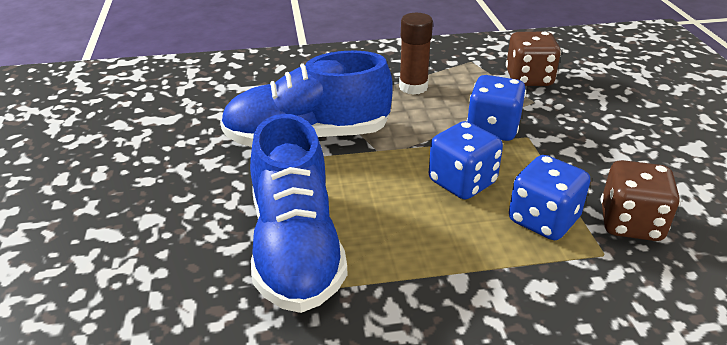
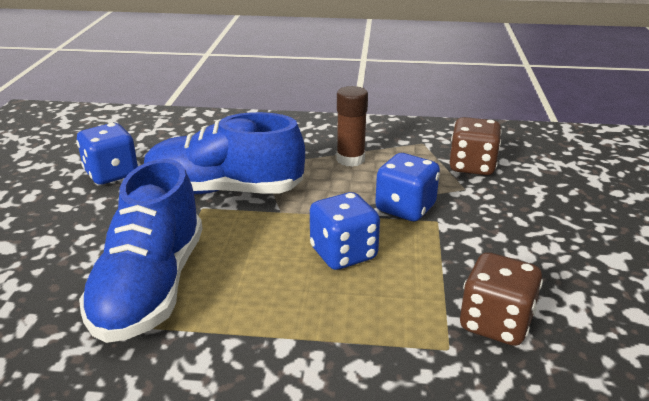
camera: 15 degrees right, 5 degrees down
blue dice [509,155,590,240] -> blue dice moved to [76,123,138,185]

